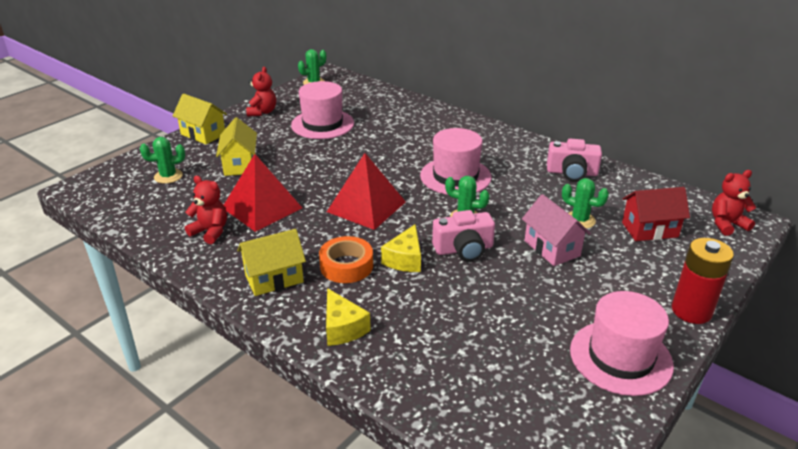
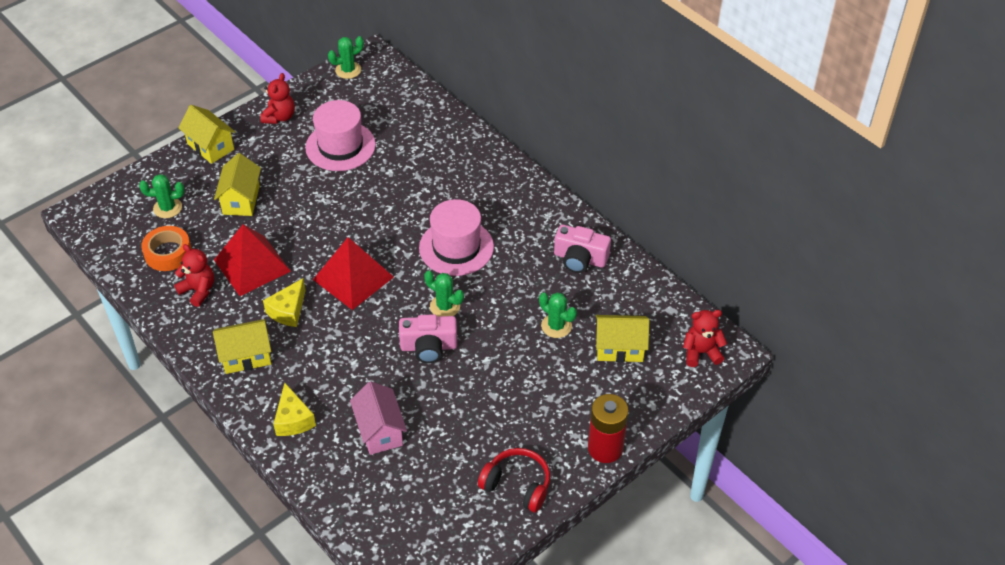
camera: 10 degrees right, 15 degrees up
orange tape [319,236,373,283] -> orange tape moved to [141,226,192,271]
yellow cheese [381,224,421,272] -> yellow cheese moved to [263,278,306,327]
pink house [522,194,591,266] -> pink house moved to [350,381,407,455]
pink hat [570,291,674,396] -> red headphones [478,448,550,513]
red house [622,187,690,241] -> yellow house [596,315,649,362]

